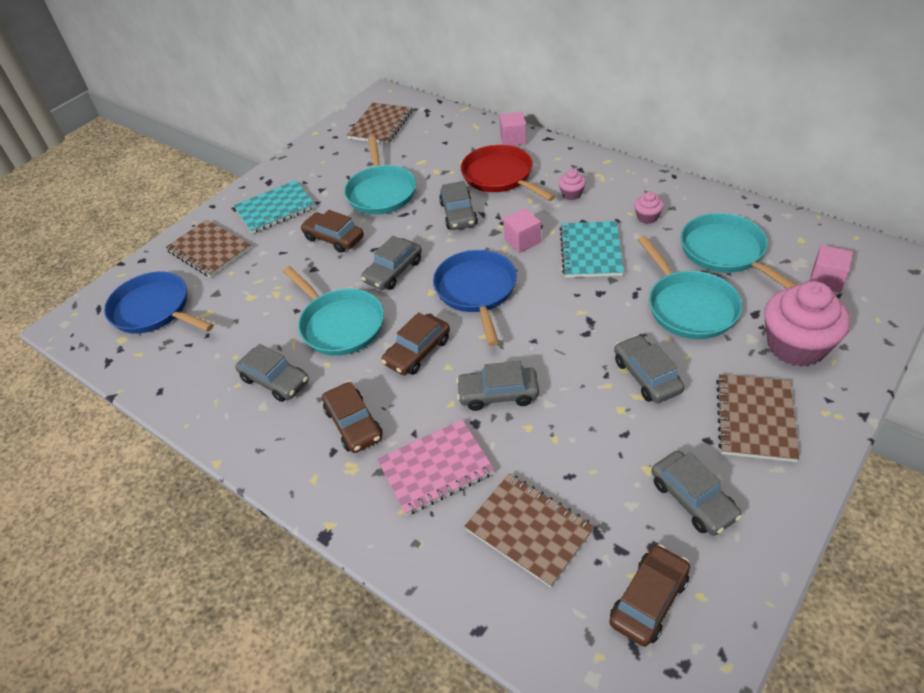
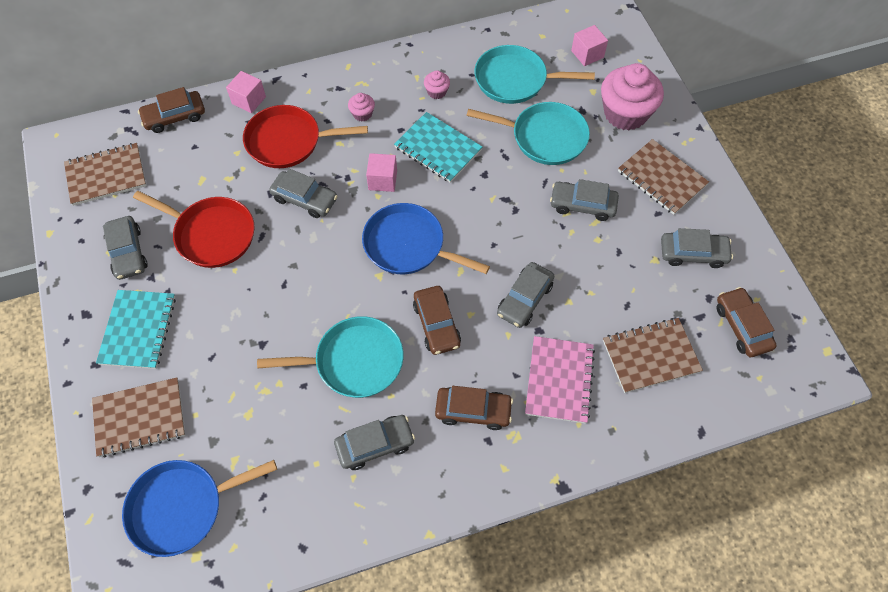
camera: 60 degrees left, 15 degrees up
brown car [300,210,364,253] -> brown car moved to [138,87,205,133]
turquoise pan [344,136,416,215] -> red pan [133,191,254,268]
brown notebook [347,103,412,144] -> brown notebook turned 75 degrees counterclockwise [64,143,146,206]
grey car [361,236,422,290] -> grey car moved to [103,216,148,280]

